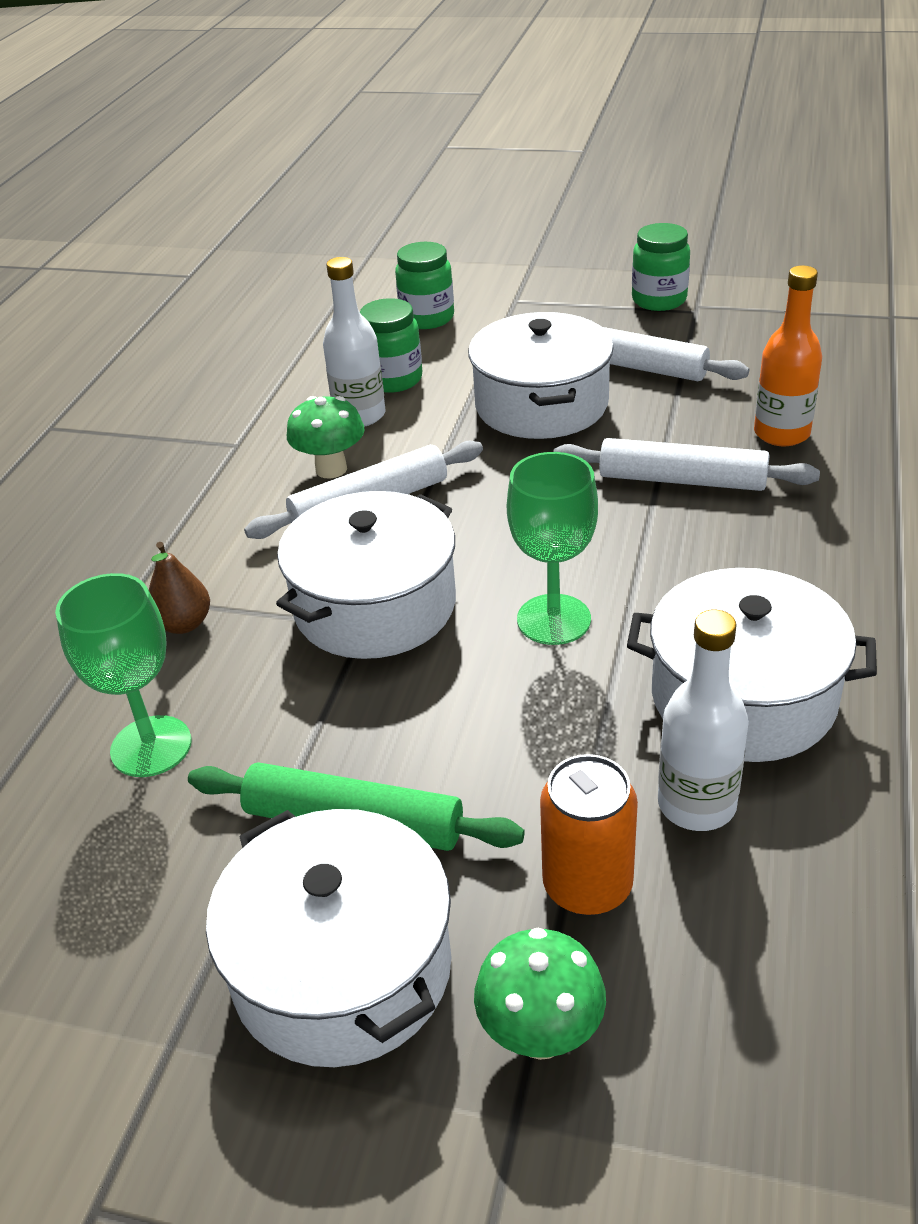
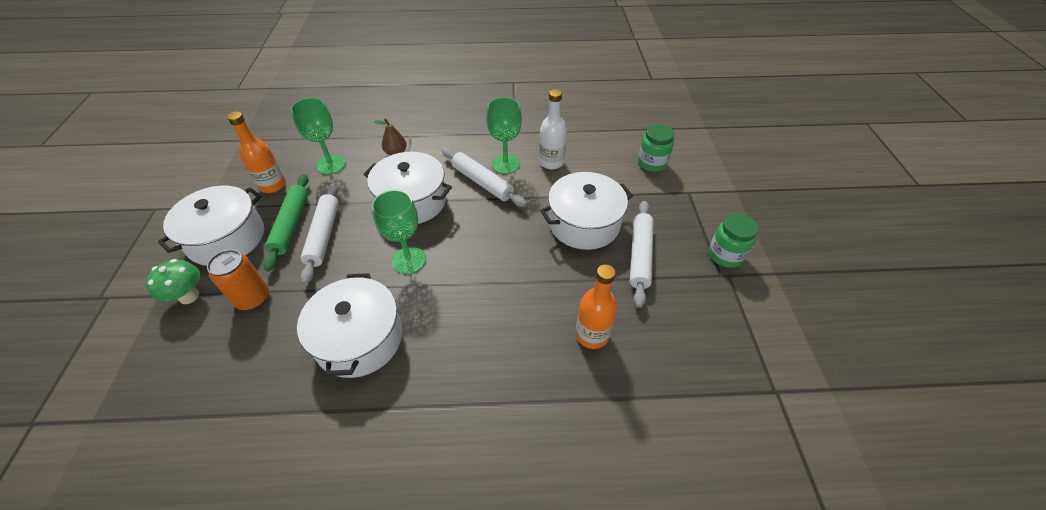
camera: 70 degrees right, 10 degrees up
green mushroom [287,396,365,479] -> green goblet [486,97,522,174]
green jar [360,298,422,393] -> none
white rolling pin [553,438,820,491] -> white rolling pin moved to [301,183,339,284]
white bottle [658,610,749,831] -> none
none -> orange bottle [227,111,286,193]

